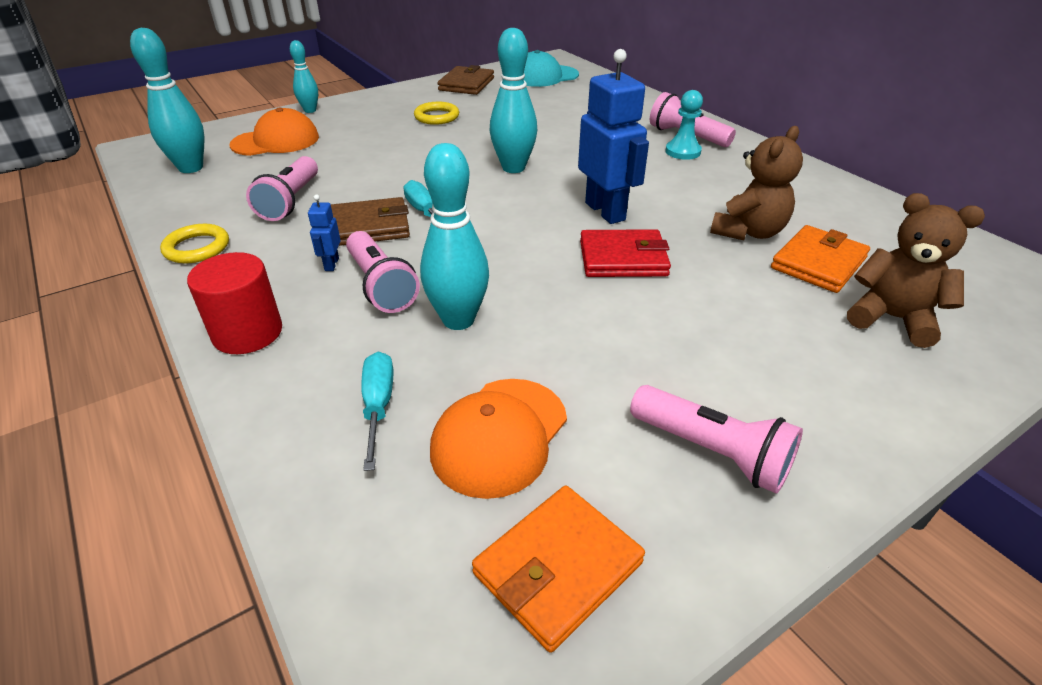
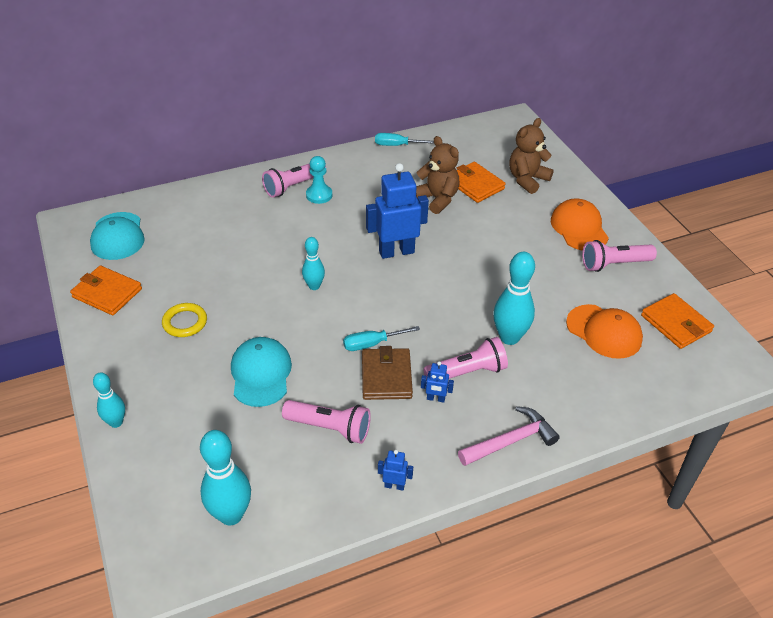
camera: 80 degrees left, 5 degrees up
yellow ring [160,224,229,264] -> blue robot [378,450,413,491]
red cylinder [187,252,282,354] -> pink hammer [458,406,560,466]
orange cap [229,107,319,156] -> orange cap moved to [551,198,609,250]
turquoise screwdriver [361,352,393,471] -> turquoise screwdriver moved to [375,133,434,146]
brown wallet [437,65,494,95] -> orange wallet [70,265,142,315]
turquoise bowling pin [490,28,537,173] -> turquoise bowling pin [302,237,325,290], size x0.60
red wallet [580,229,671,277] -> none
pink flashlight [630,385,803,494] -> pink flashlight turned 150 degrees counterclockwise [582,240,657,272]
none -> turquoise cap [231,337,292,407]

